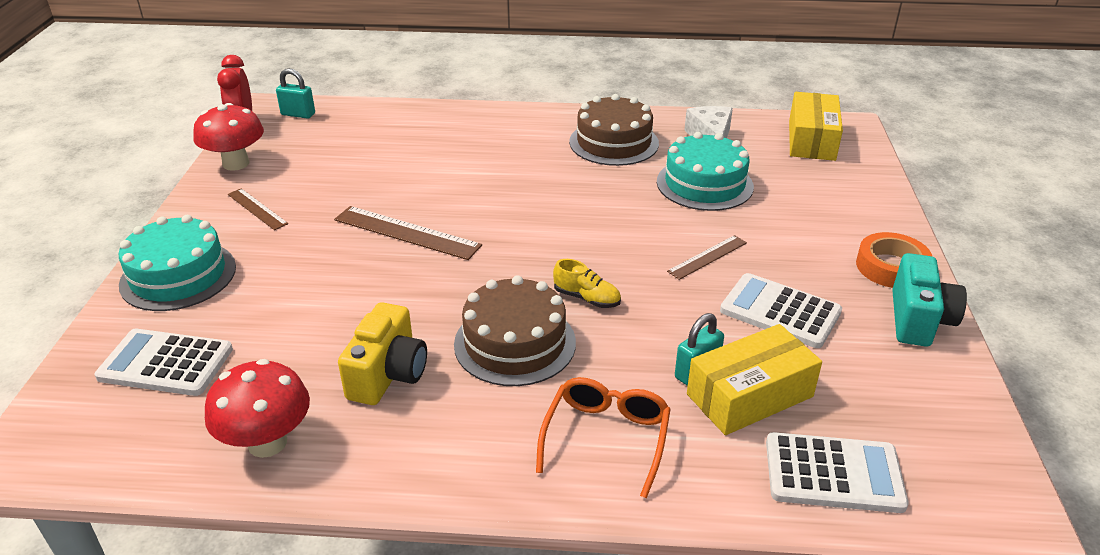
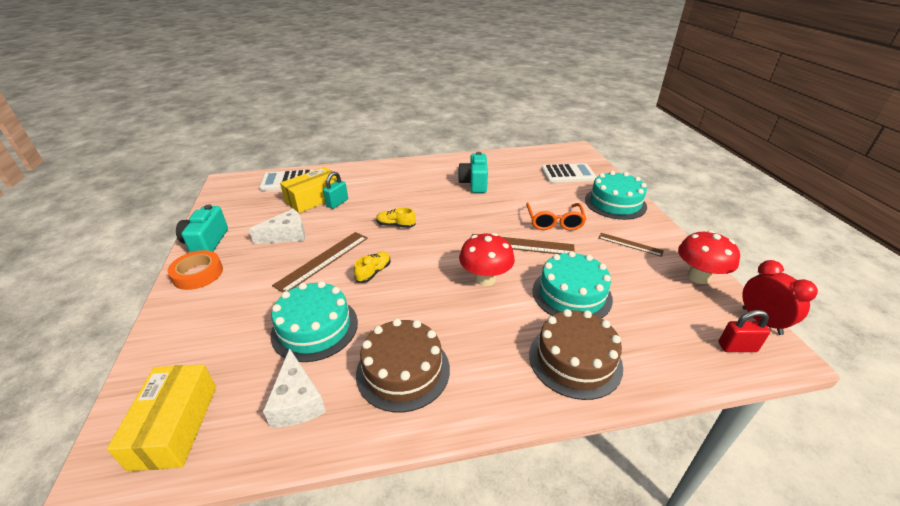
camera: 165 degrees right, 0 degrees up
red mushroom [205,359,310,458] -> red mushroom moved to [459,233,515,286]
turquoise padlock [276,68,315,119] -> red padlock [719,310,770,352]
yellow camera [338,302,427,405] -> turquoise camera [458,152,488,193]
brown cake [454,275,576,386] -> brown cake moved to [529,309,623,400]
orange glasses [536,377,671,498] -> orange glasses moved to [526,203,586,231]
brown ruler [667,235,747,280] -> brown ruler [272,232,368,293], size x1.68
white calculator [720,273,842,348] -> white cheese [249,209,305,244]
none -> yellow shoe [354,252,391,283]
none -> turquoise cake [533,251,613,318]

